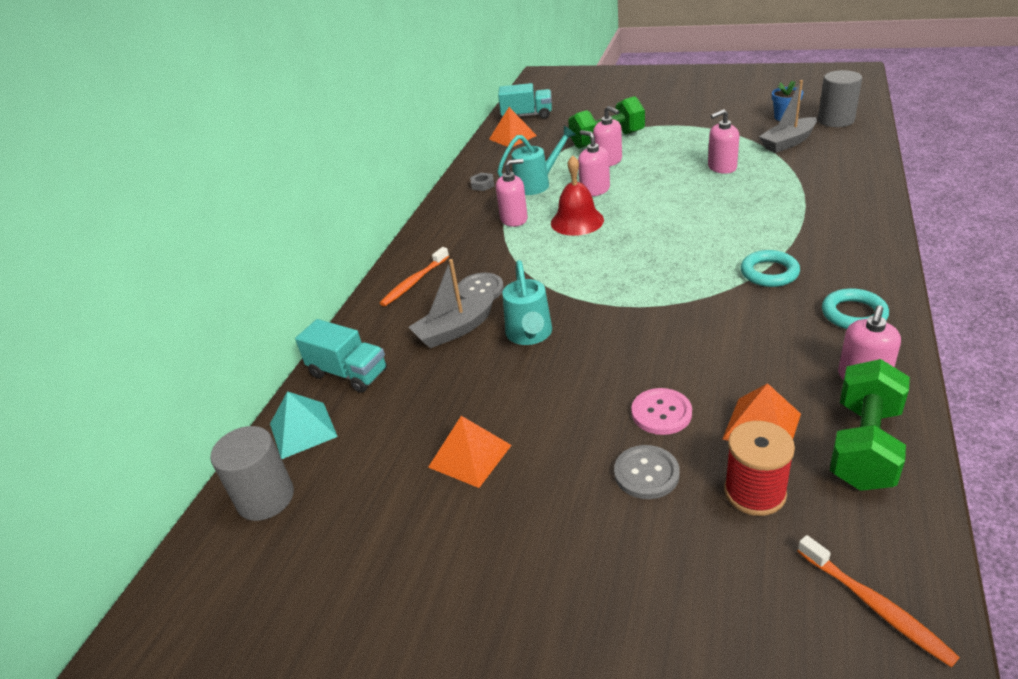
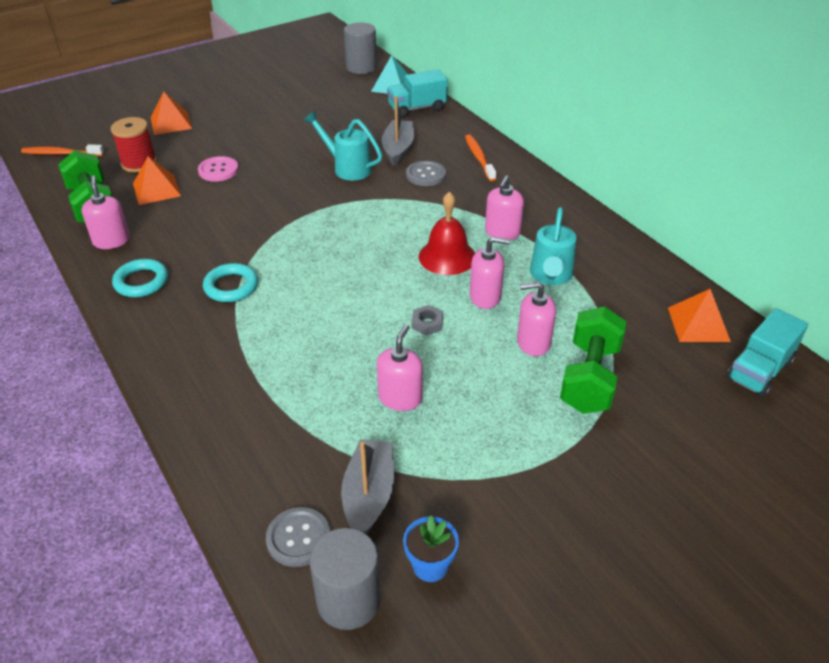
camera: 125 degrees right, 5 degrees up
orange pyramid [428,416,512,488] -> orange pyramid moved to [151,92,192,135]
grey nut [470,173,494,191] -> grey nut moved to [412,305,443,335]
grey button [614,445,680,499] -> grey button moved to [266,507,330,567]

